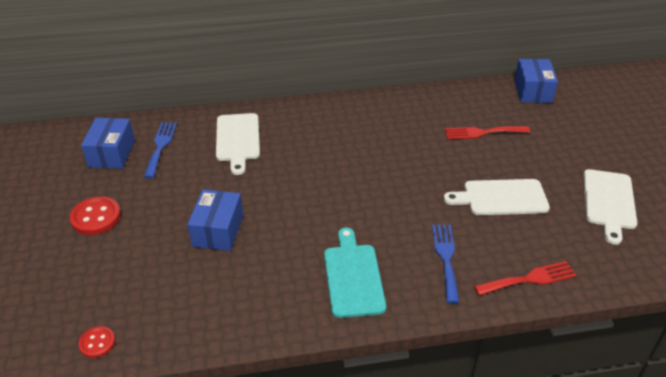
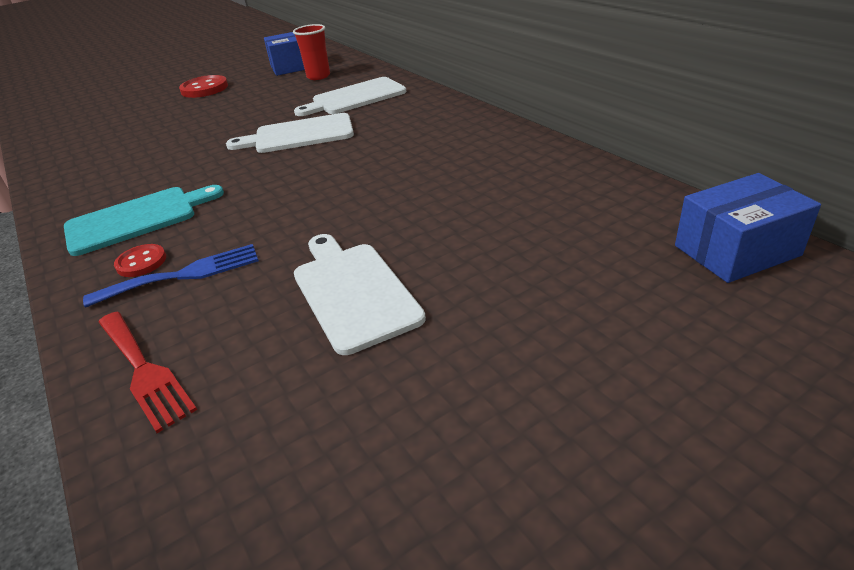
camera: 70 degrees right, 5 degrees down
red button [78,326,115,358] -> red button moved to [114,244,166,277]
blue fork [144,122,177,178] -> red cup [293,24,330,80]
blue box [187,189,243,251] -> none
red fork [445,126,530,139] -> none
white cutting board [583,169,637,245] -> white cutting board moved to [226,113,354,153]

